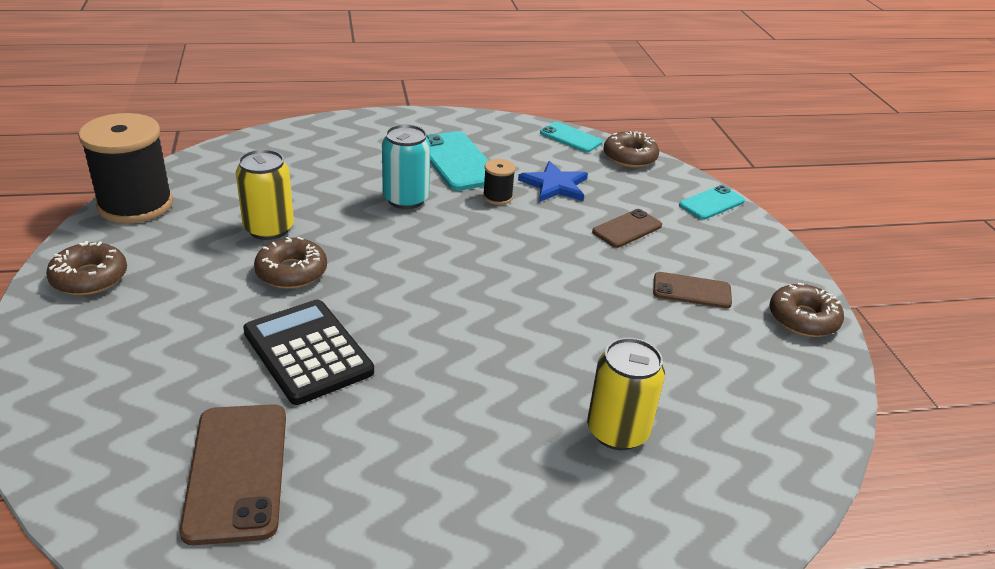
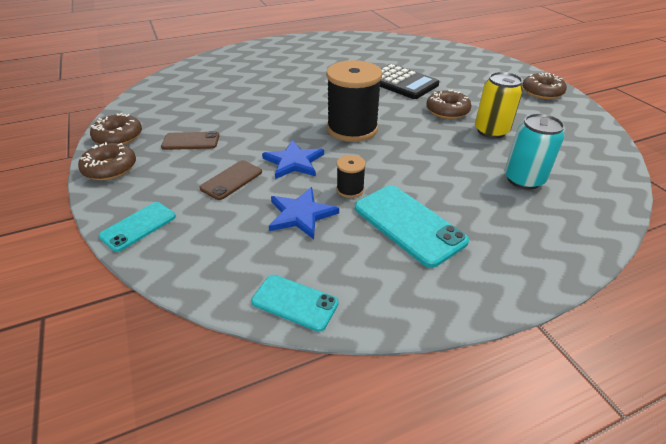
camera: 170 degrees right, 5 degrees up
black spool [78,113,173,223] -> black spool moved to [326,60,382,142]
brown phone [180,404,286,545] -> none
turquoise can [382,124,430,209] -> turquoise can moved to [505,113,565,190]
yellow can [587,338,665,450] -> none
brown donut [603,131,659,168] -> brown donut moved to [78,142,136,180]
none -> blue star [262,140,324,179]

